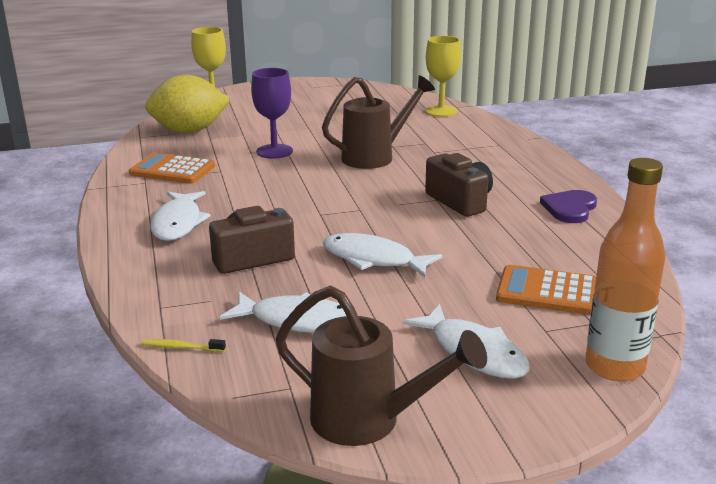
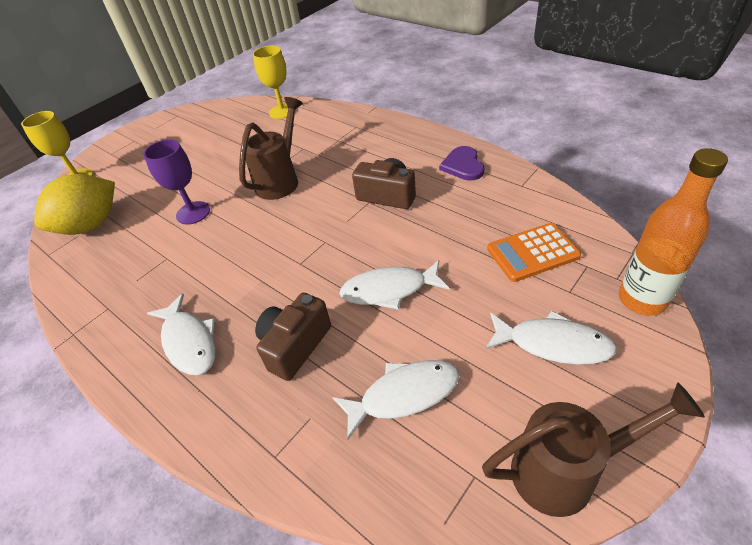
camera: 30 degrees left, 20 degrees up
orange calculator [129,153,215,184] -> none
yellow toothbrush [141,339,226,352] -> none

